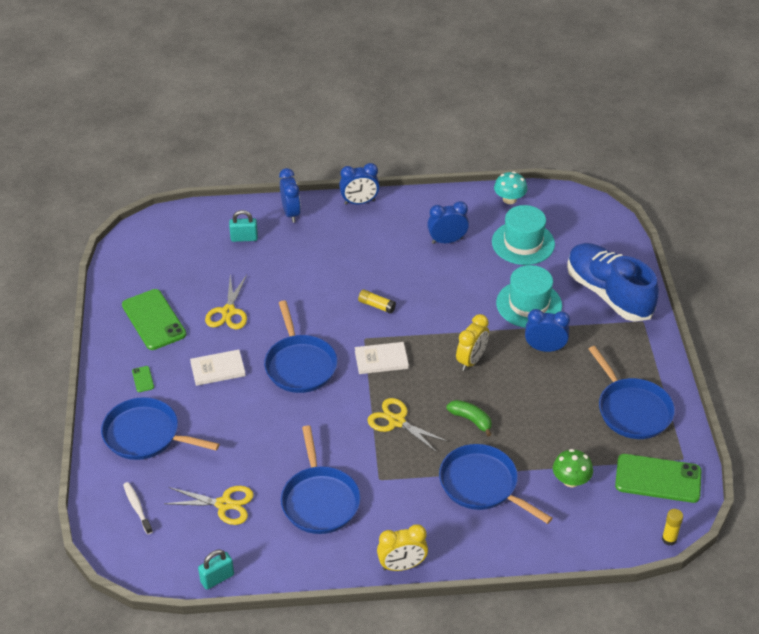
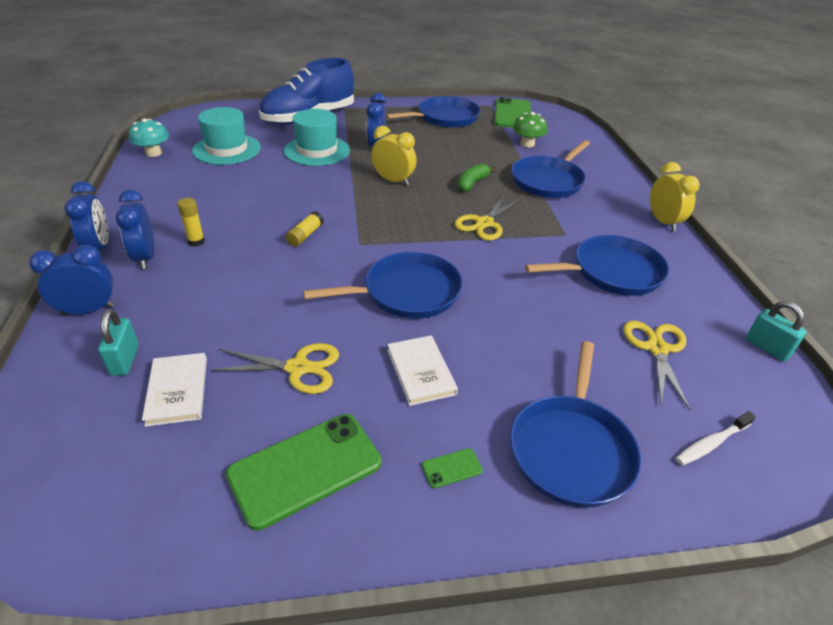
camera: 95 degrees left, 5 degrees down
white book [355,342,409,374] -> white book moved to [142,353,207,427]
blue clock [427,201,469,244] -> blue clock moved to [115,190,155,269]
yellow glue stick [662,509,683,545] -> yellow glue stick moved to [177,198,205,247]

